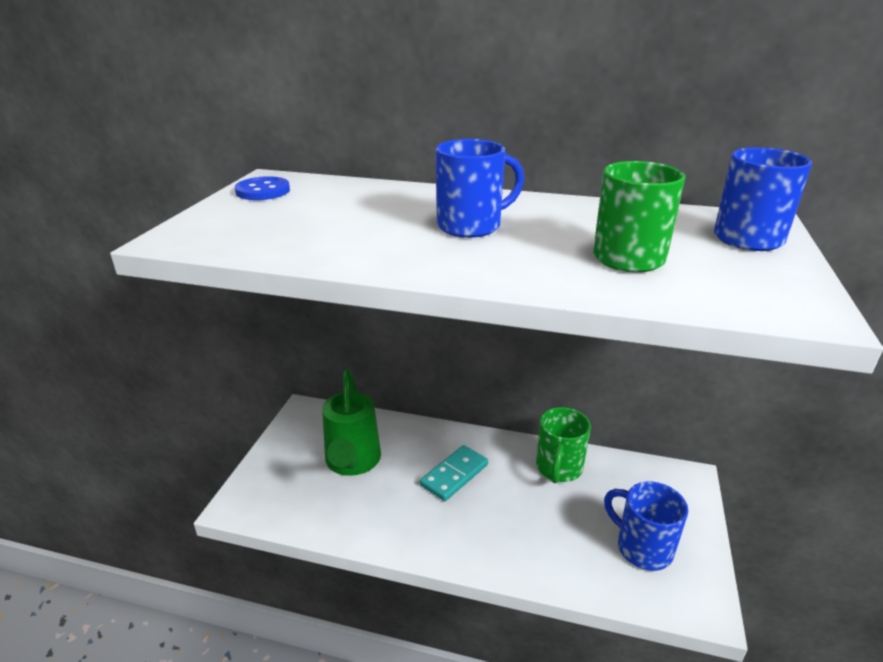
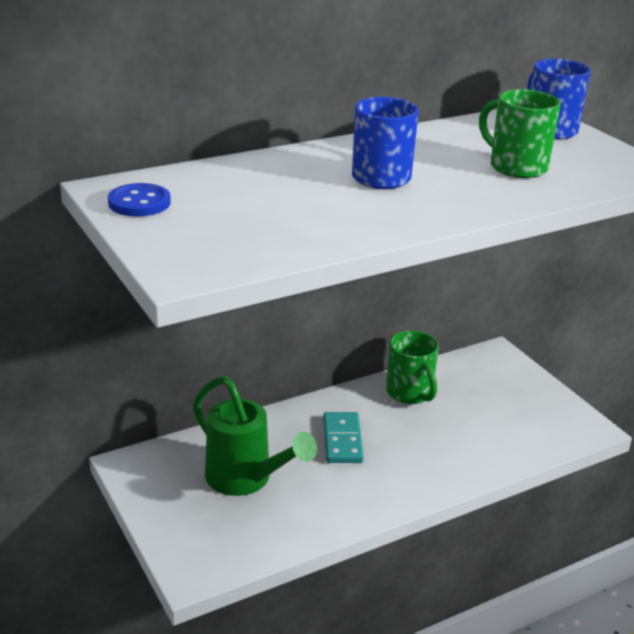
camera: 45 degrees left, 0 degrees up
blue mug [604,482,688,571] -> none

